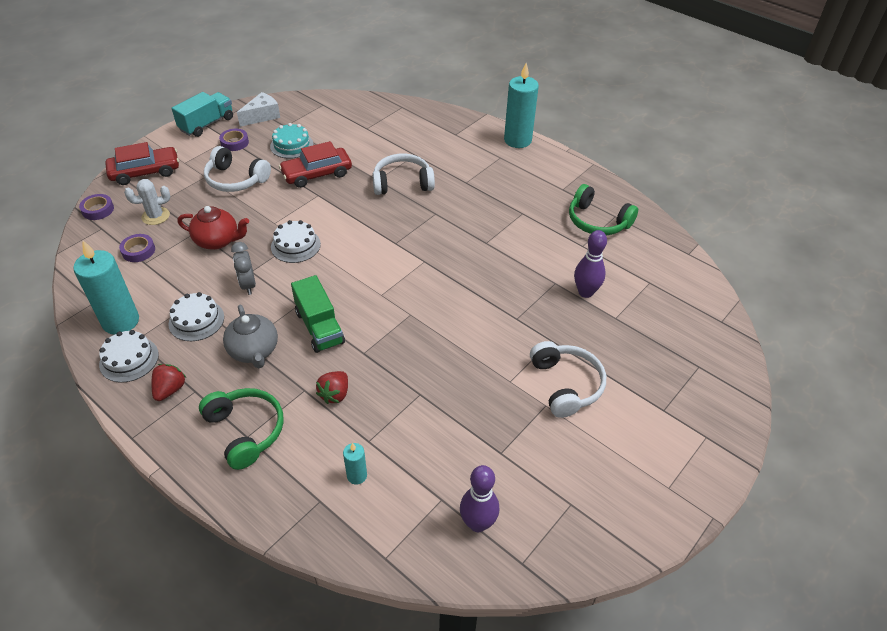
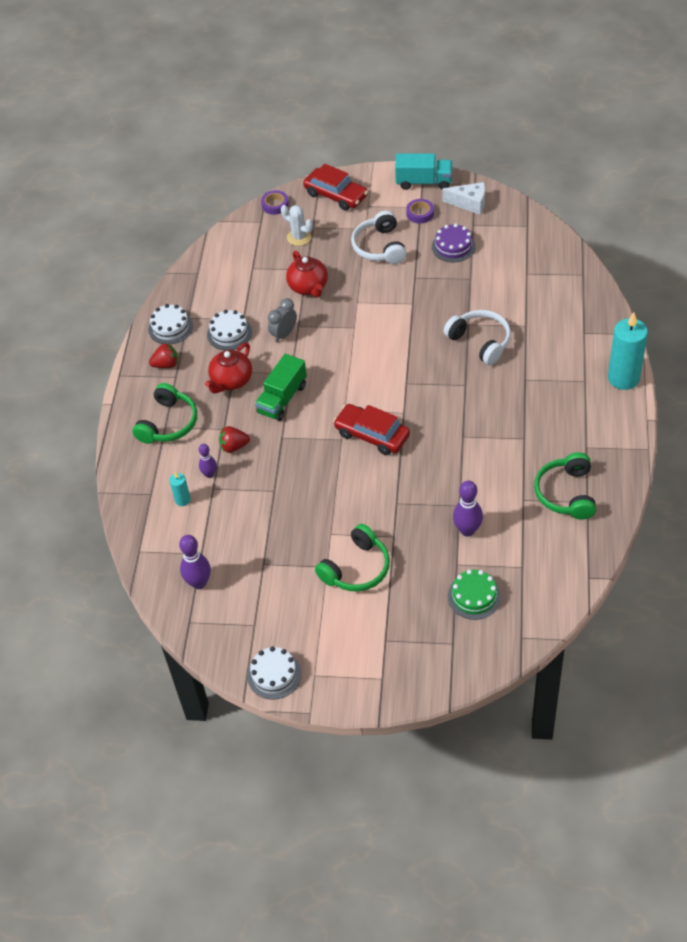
camera: 60 degrees right, 5 degrees up
turquoise candle [73,241,139,335] -> none
purple tape [119,234,155,262] -> none
grey teapot [223,305,278,368] -> red teapot [205,343,252,394]
turquoise cake [270,123,313,159] -> purple cake [432,224,476,262]
white cake [271,220,321,263] -> white cake moved to [247,647,302,700]
red car [279,141,352,188] -> red car moved to [333,404,410,455]
white headphones [530,341,606,418] -> green headphones [315,524,390,591]
none -> purple bowling pin [199,444,217,478]
none -> green cake [448,569,501,620]

